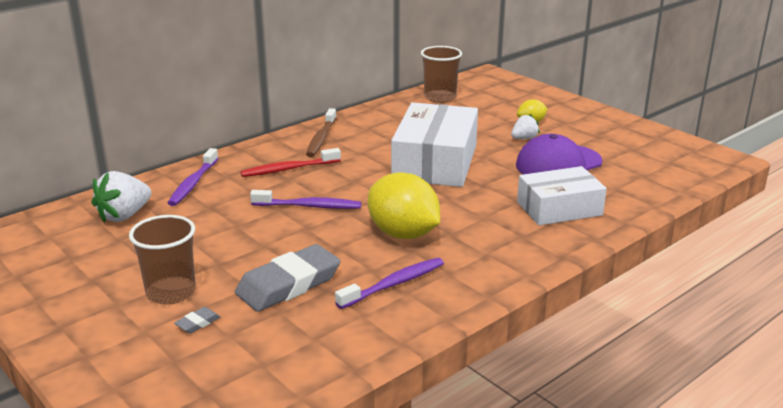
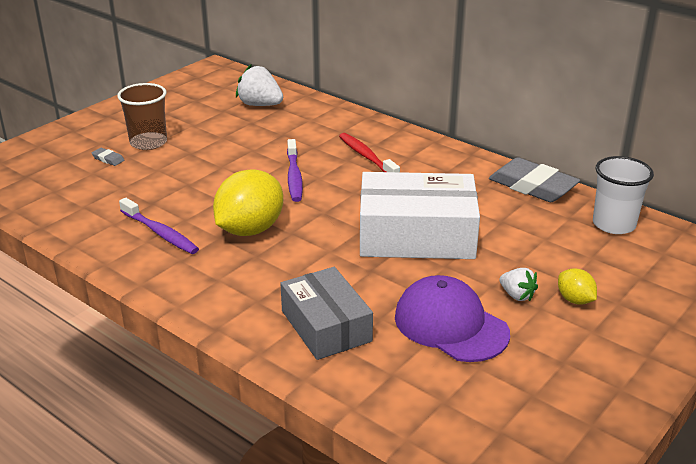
camera: 80 degrees right, 5 degrees up
purple toothbrush [168,148,218,206] -> none
grey eraser [235,244,340,312] -> grey eraser moved to [489,157,580,202]
brown toothbrush [306,108,337,157] -> none
brown cup [421,46,462,103] -> white cup [593,156,654,234]
white box [517,166,607,226] -> grey box [280,267,373,360]

